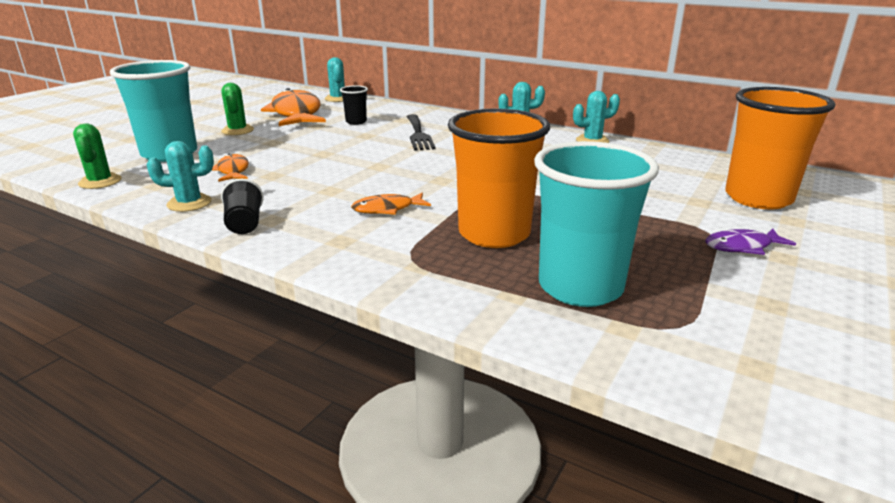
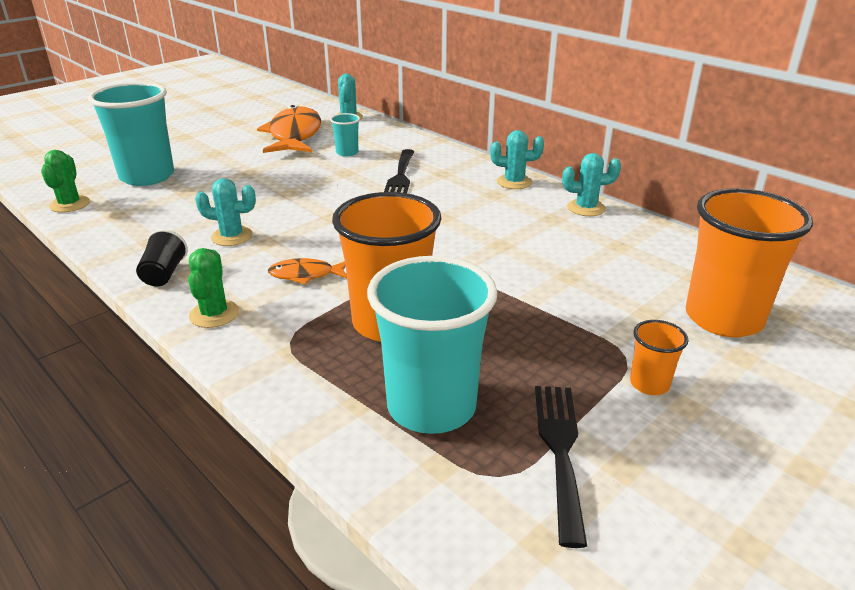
camera: 15 degrees right, 5 degrees up
turquoise cactus [147,141,214,212] -> turquoise cactus moved to [195,178,256,246]
orange fish [212,154,249,182] -> none
green cactus [221,83,254,135] -> green cactus moved to [188,248,239,328]
black cup [340,85,368,125] -> turquoise cup [330,113,360,157]
purple fish [705,228,796,255] -> orange cup [630,320,688,395]
none -> black fork [535,386,587,548]

